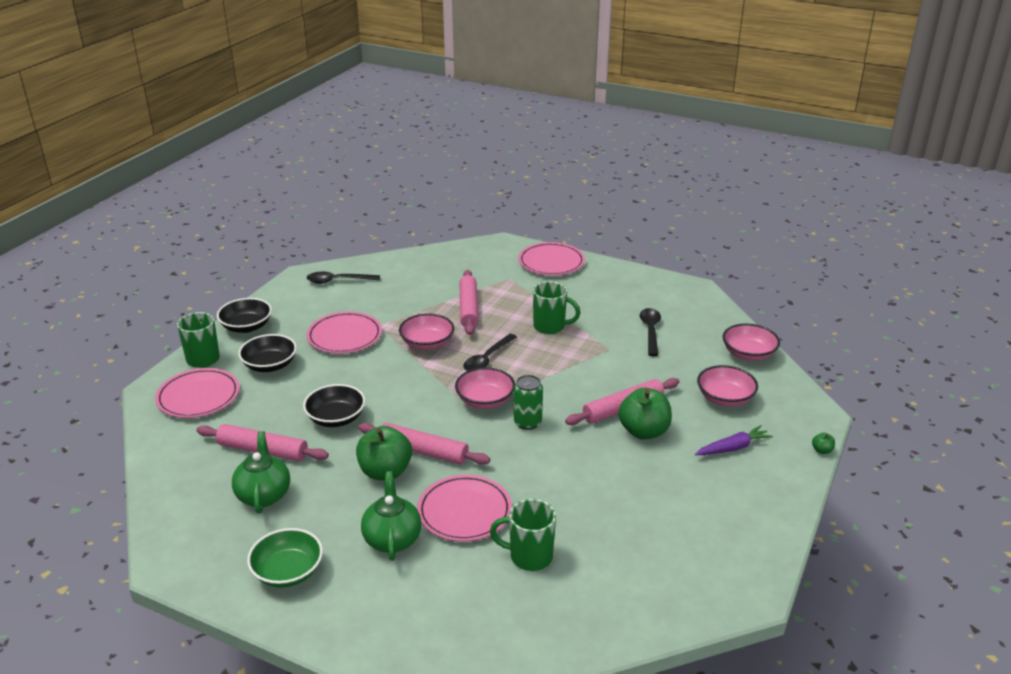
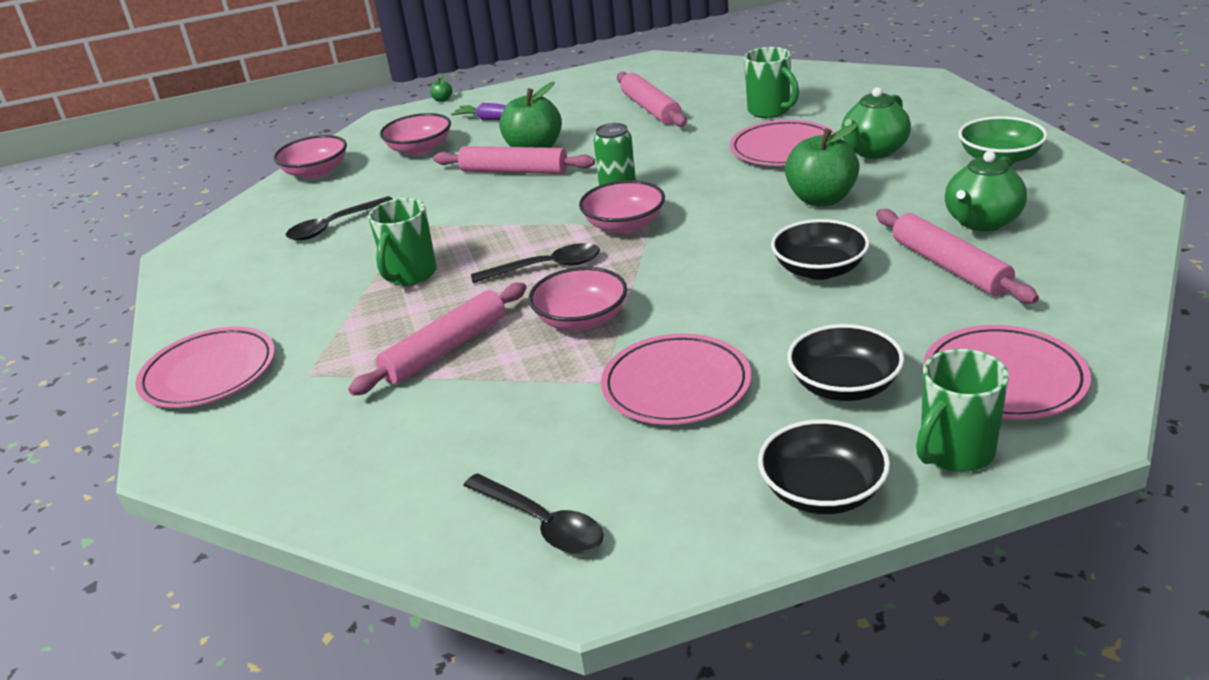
camera: 130 degrees left, 0 degrees up
pink rolling pin [358,423,490,465] -> pink rolling pin moved to [617,72,687,127]
green mug [533,282,581,334] -> green mug turned 135 degrees counterclockwise [368,198,437,286]

